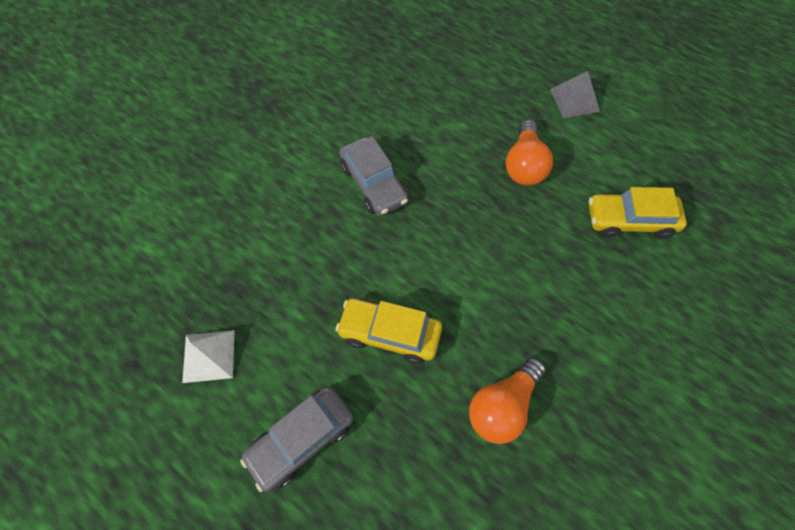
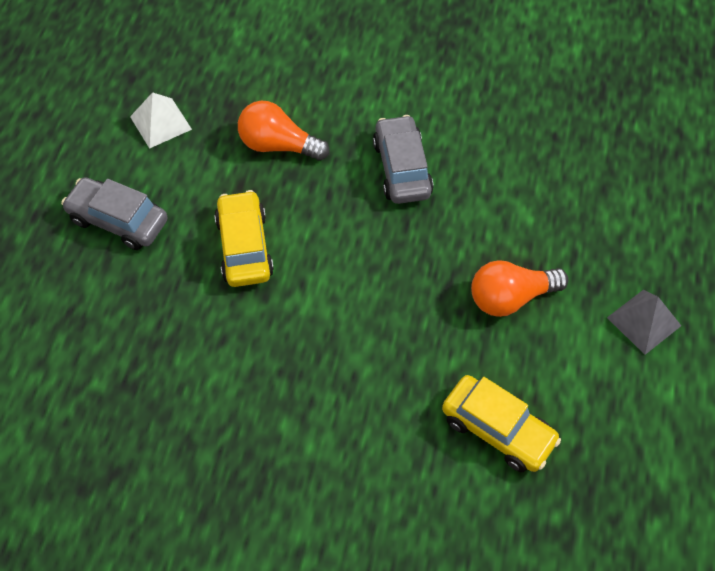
camera: 65 degrees right, 5 degrees down
grey car [340,136,408,216] -> grey car turned 135 degrees clockwise [373,115,433,204]
orange light bulb [469,357,546,444] -> orange light bulb moved to [238,101,330,161]
yellow car [589,187,687,239] -> yellow car turned 150 degrees clockwise [442,375,561,472]

